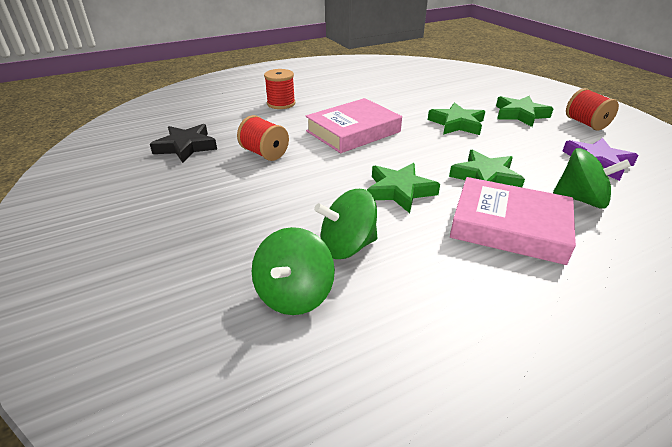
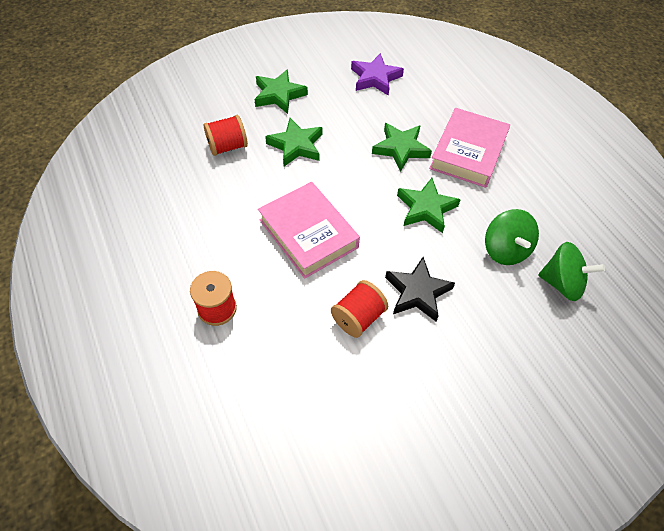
camera: 90 degrees left, 20 degrees up
black star [150,124,217,163] -> black star moved to [385,257,455,322]
green spinning top [553,148,631,209] -> none
red spool [566,88,619,131] -> red spool moved to [203,115,248,156]

